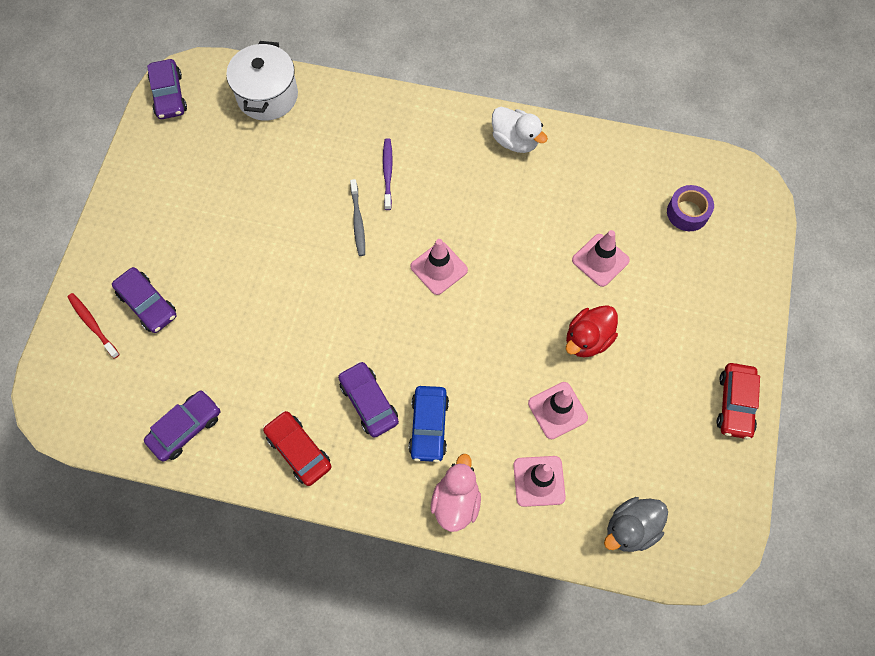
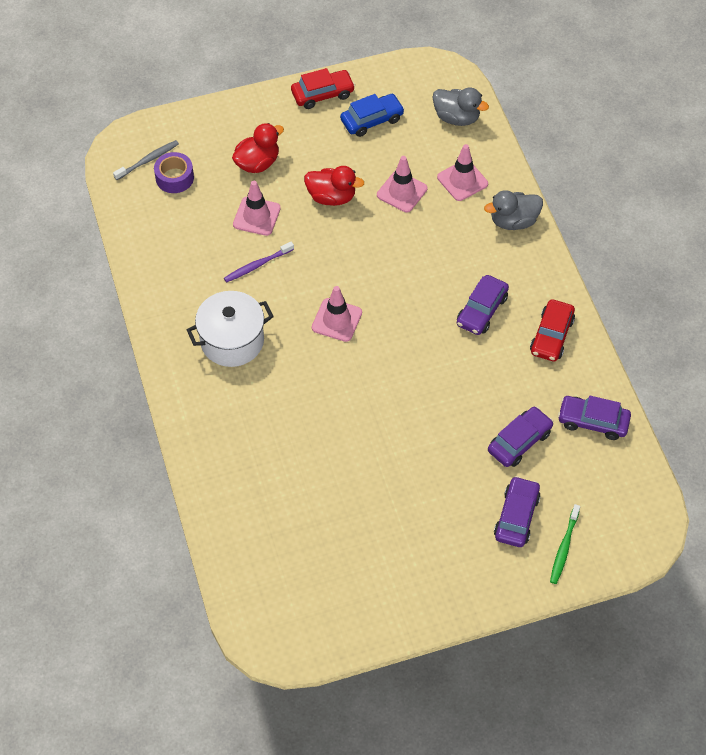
camera: 120 degrees left, 10 degrees down
red toothbrush [67,293,120,359] -> green toothbrush [550,504,580,584]
purple car [147,59,187,119] -> purple car moved to [488,407,554,467]
white pot [226,41,298,121] -> white pot moved to [187,291,274,367]
grey toothbrush [350,179,365,256] -> grey toothbrush moved to [113,140,179,180]
purple toothbrush [383,138,393,210] -> purple toothbrush moved to [224,242,294,283]
blue car [409,386,449,462] -> blue car moved to [340,94,405,137]
pink duck [431,454,481,532] -> grey duck [484,190,543,230]
white duck [492,107,548,153] -> none
none -> red duck [232,123,284,173]

